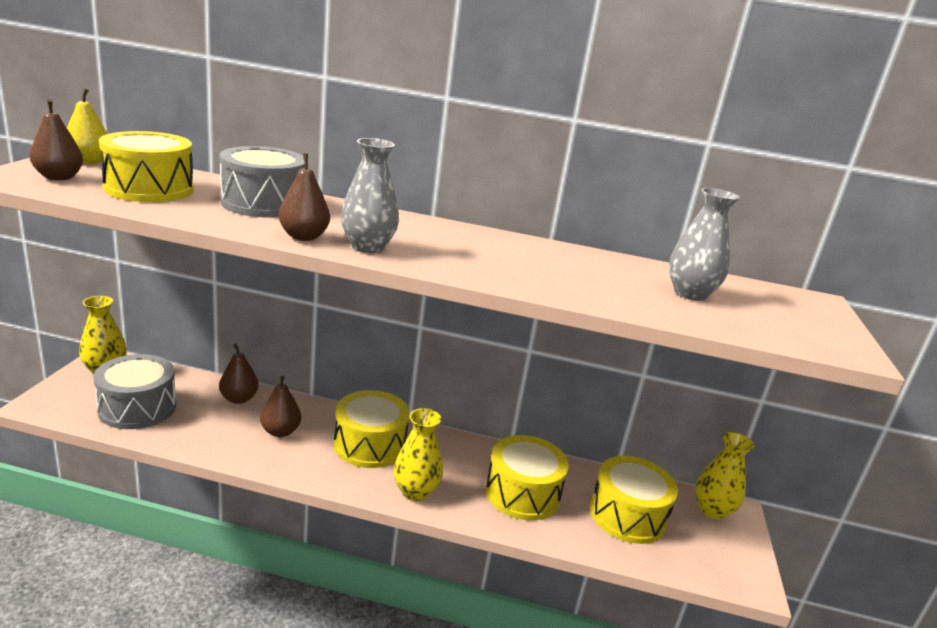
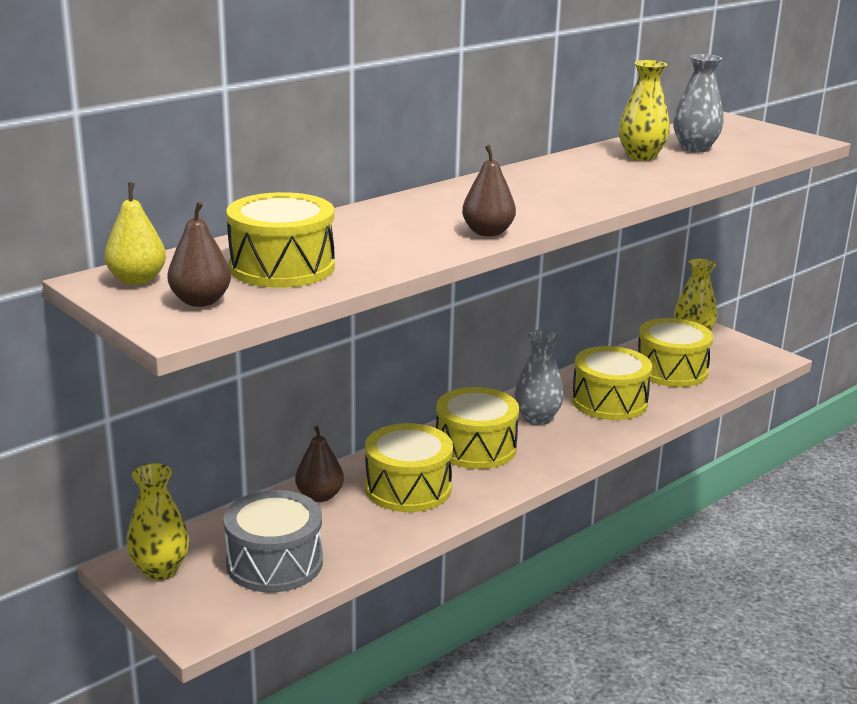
camera: 50 degrees left, 0 degrees up
grey drum [219,146,304,217] -> none
brown pear [260,376,301,437] -> yellow drum [365,423,453,512]
grey vase [341,138,399,253] -> grey vase moved to [514,330,564,425]
yellow vase [394,408,443,501] -> yellow vase moved to [619,60,670,161]

